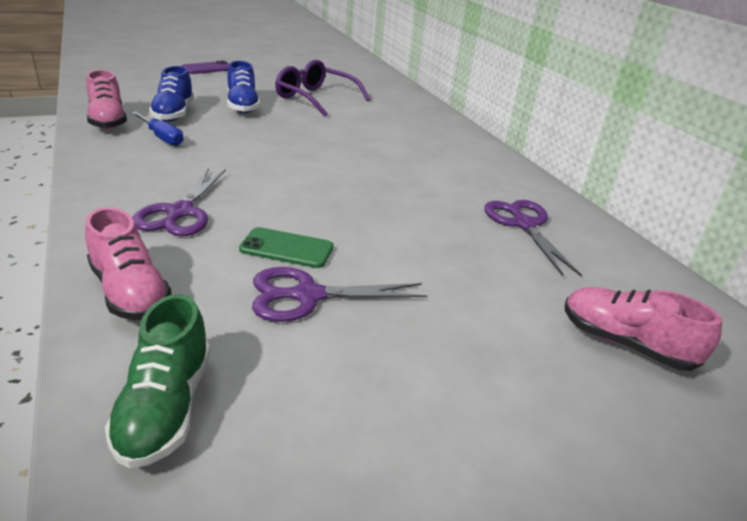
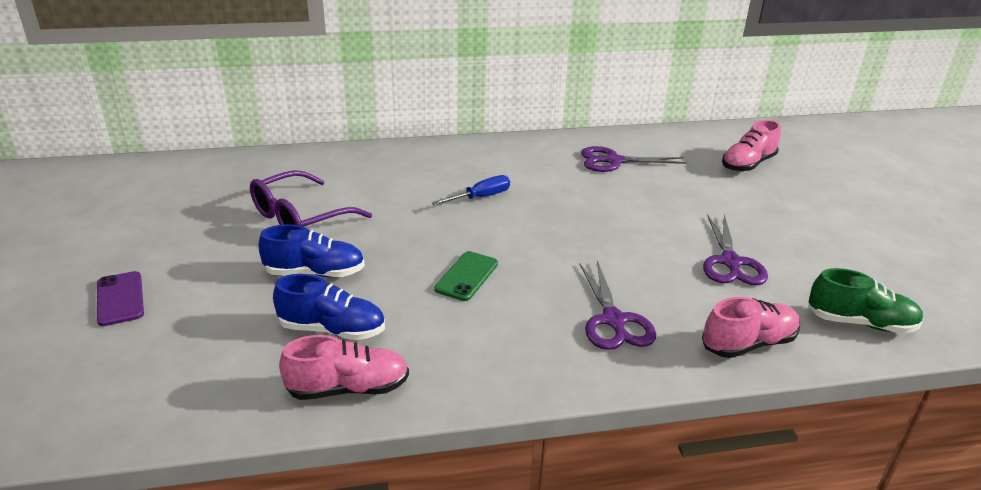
camera: 75 degrees left, 0 degrees up
blue screwdriver [131,112,184,146] -> blue screwdriver moved to [432,175,510,205]
purple scissors [132,168,226,236] -> purple scissors turned 60 degrees clockwise [579,261,656,350]
green phone [239,227,334,268] -> green phone moved to [434,251,498,301]

